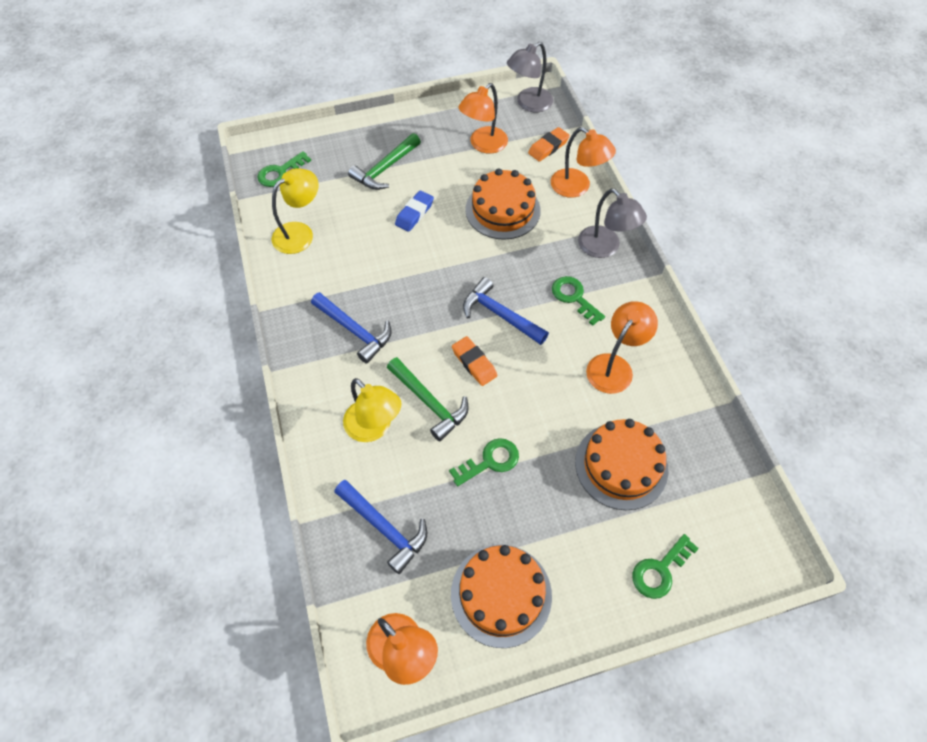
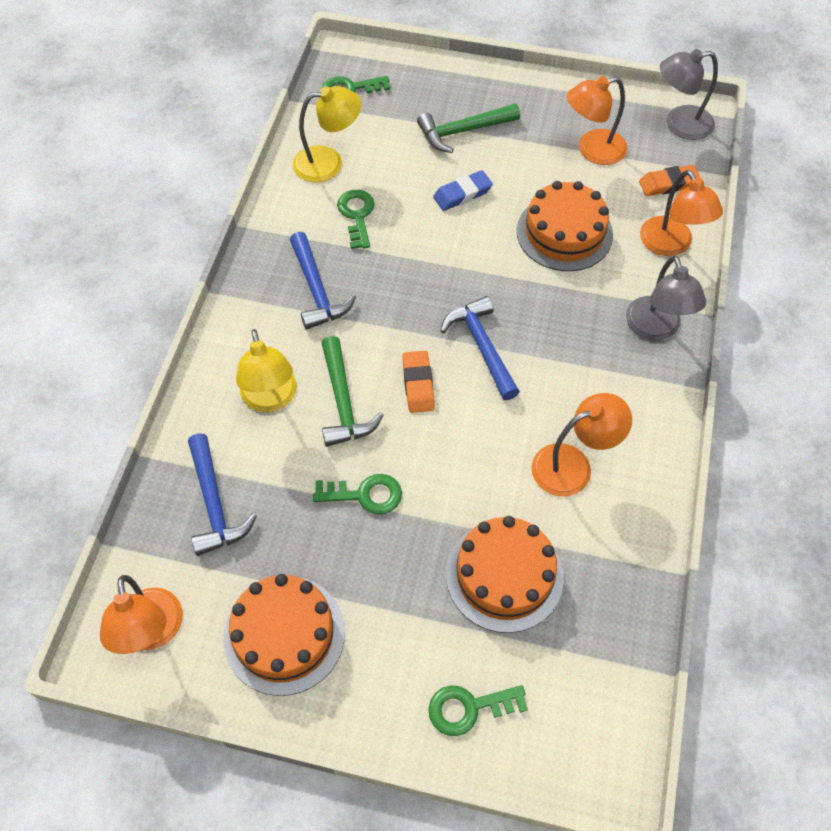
camera: 30 degrees right, 0 degrees up
green key [552,276,605,326] -> green key moved to [337,190,375,249]

